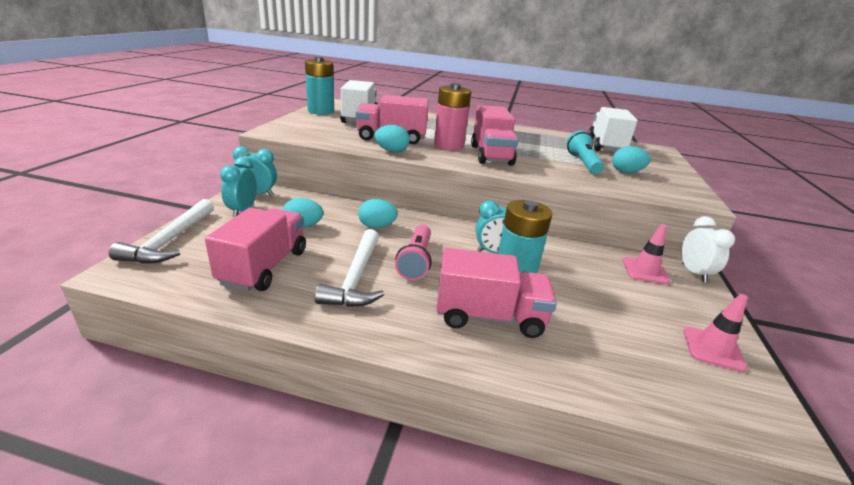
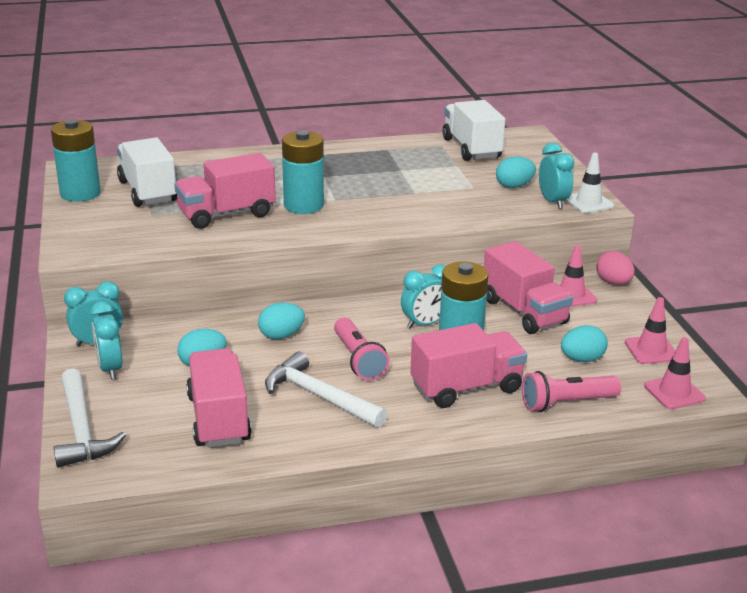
camera: 25 degrees left, 0 degrees up
white hammer [315,229,384,307] -> white hammer turned 150 degrees clockwise [265,351,388,428]
turquoise egg [374,125,410,153] -> turquoise egg moved to [561,325,608,362]
pink battery [434,83,471,150] -> turquoise battery [282,131,324,214]
pink truck [471,105,518,166] -> pink truck moved to [484,241,573,334]
turquoise flashlight [567,131,604,174] -> none
white clock [681,216,735,282] -> pink egg [596,251,635,285]
none -> pink flashlight [522,371,621,412]
none -> turquoise clock [539,143,574,209]
none -> white traffic cone [565,153,614,213]
none -> pink traffic cone [644,337,706,409]

